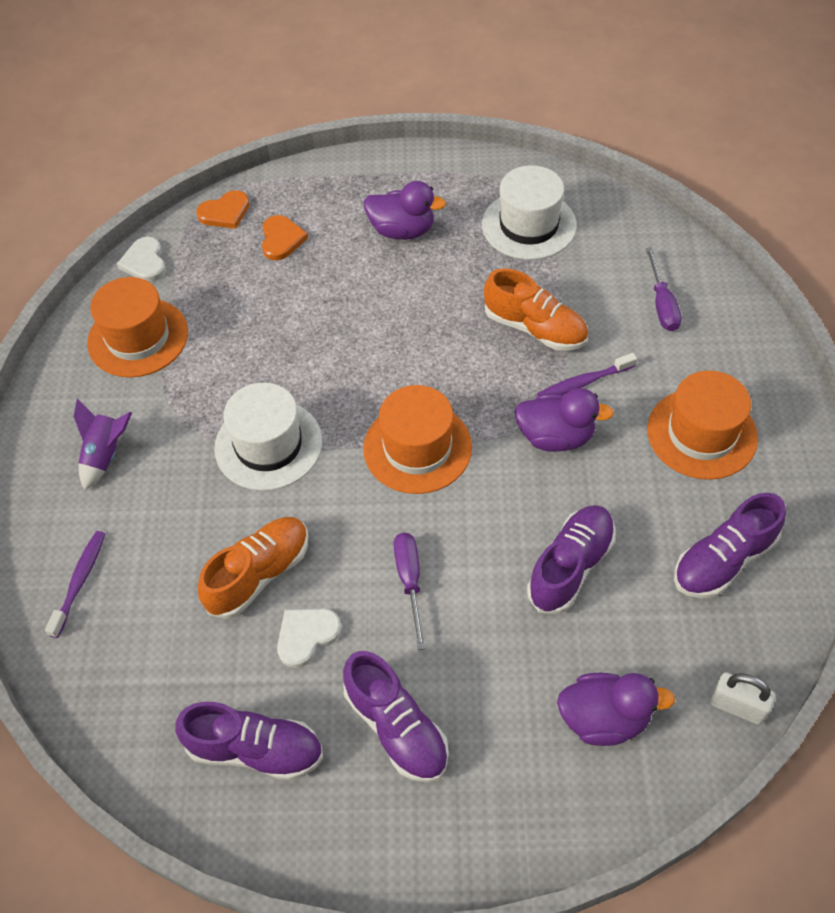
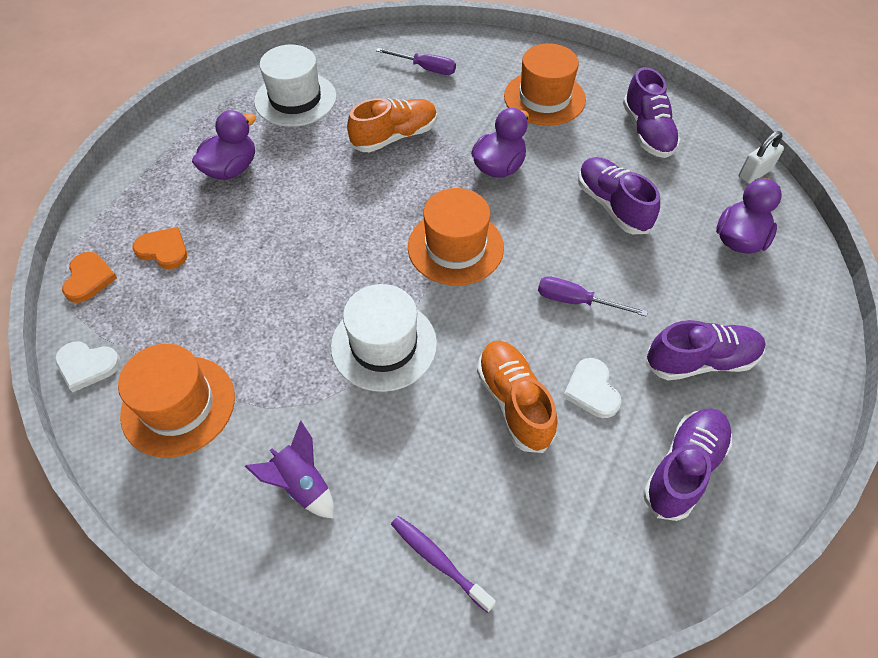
camera: 65 degrees left, 0 degrees up
purple toothbrush [537,353,637,396] -> none

